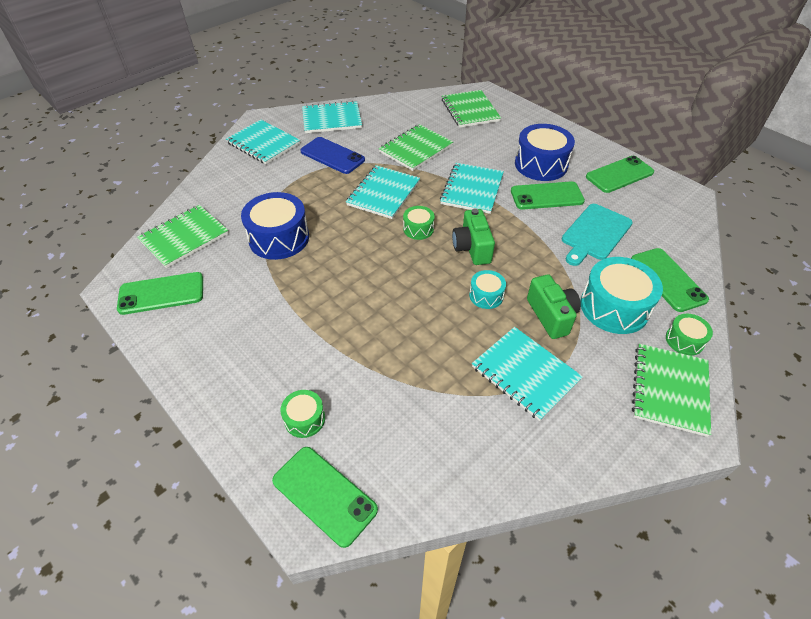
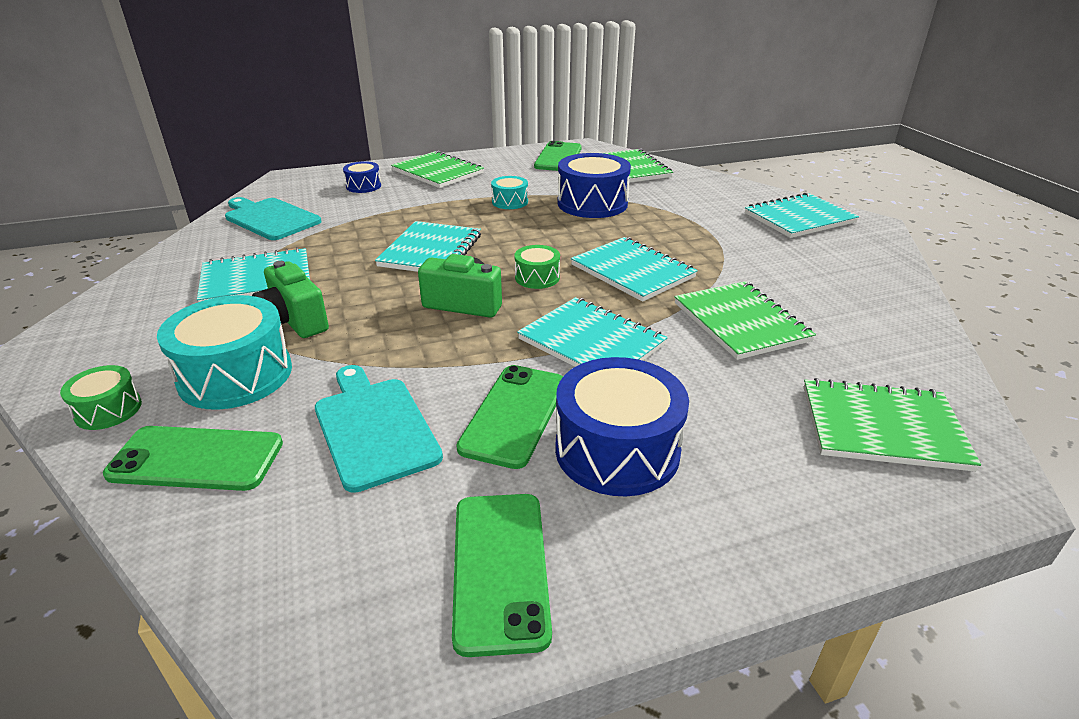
camera: 115 degrees right, 15 degrees down
green phone [272,447,378,548] -> none
green drum [280,390,325,438] -> blue drum [343,161,381,193]
blue phone [301,137,365,174] -> none
turquoise notebook [302,101,362,133] -> turquoise notebook moved to [375,221,481,272]
turquoise drum [469,270,506,309] -> turquoise drum moved to [491,176,528,209]
green camera [527,274,581,339] -> green camera turned 45 degrees clockwise [252,261,329,338]
green notebook [632,344,711,437] -> green notebook moved to [391,151,484,188]
none -> turquoise cutting board [225,197,321,240]

